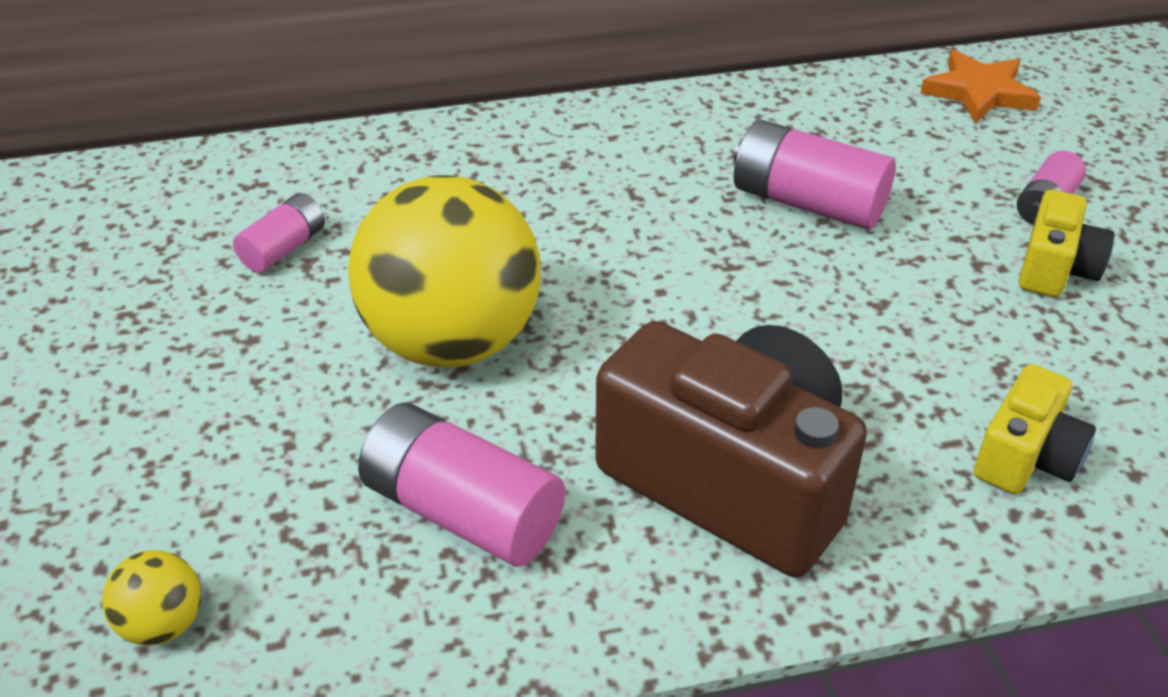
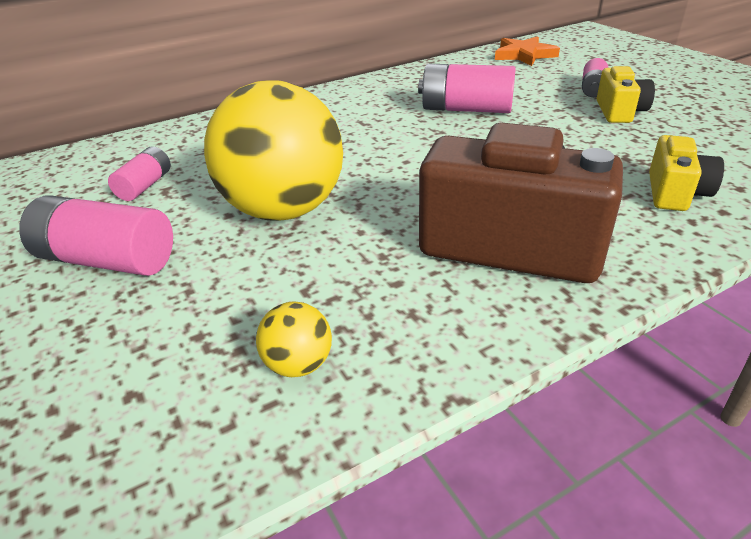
camera: 15 degrees left, 5 degrees down
yellow ball [102,550,201,646] -> yellow ball moved to [256,302,332,377]
pink battery [358,403,565,567] -> pink battery moved to [19,195,173,276]

